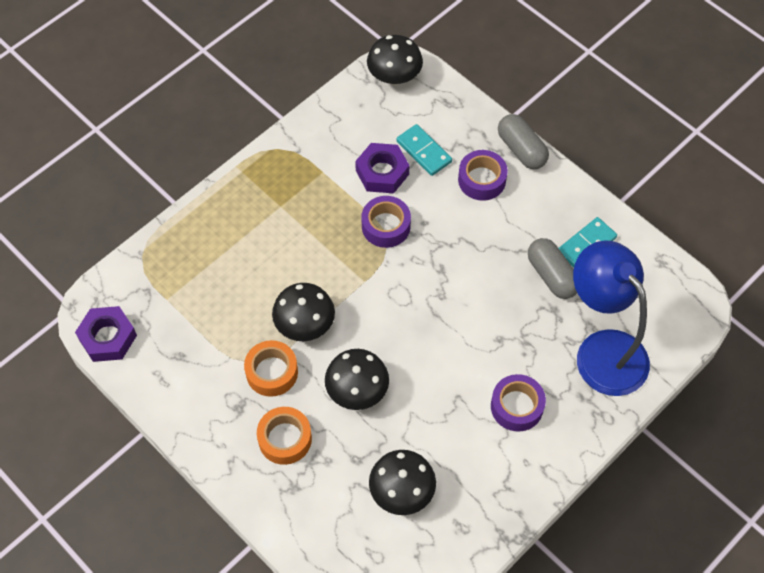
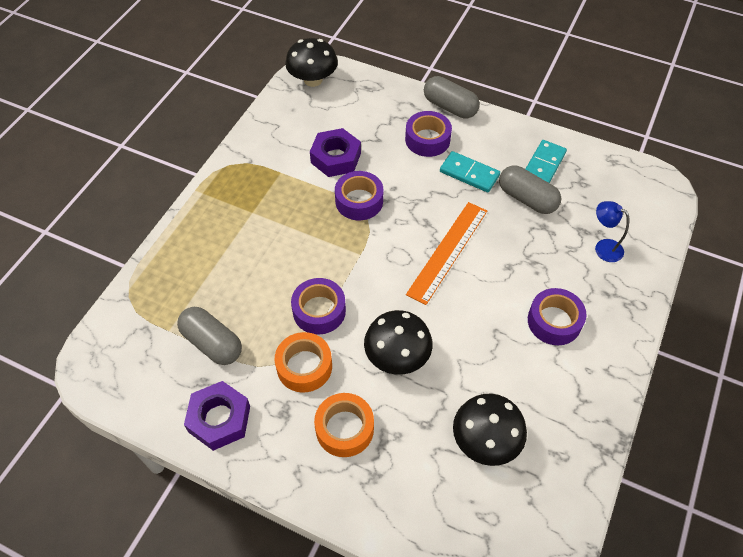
camera: 20 degrees left, 5 degrees down
purple nut [75,306,137,362] -> purple nut moved to [184,381,250,451]
black mushroom [272,283,335,341] -> purple tape [291,278,346,335]
turquoise domino [396,124,452,176] -> turquoise domino moved to [440,151,500,192]
blue lamp [573,240,650,396] -> blue lamp [595,201,629,262], size x0.40
none -> grey capsule [177,307,242,365]
none -> orange ruler [406,202,487,305]

